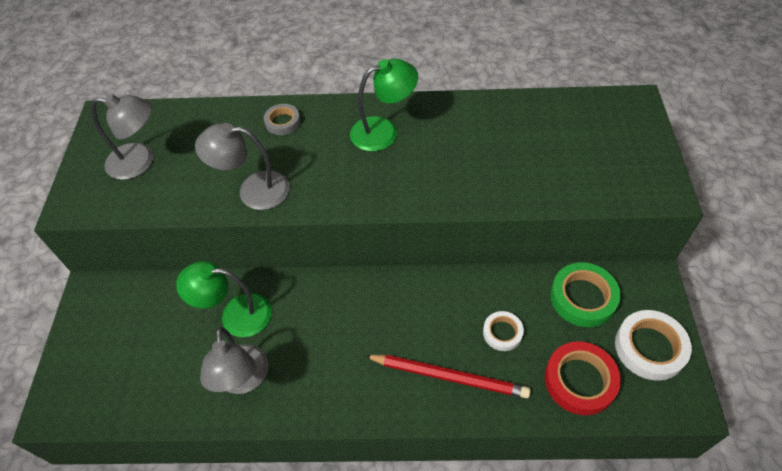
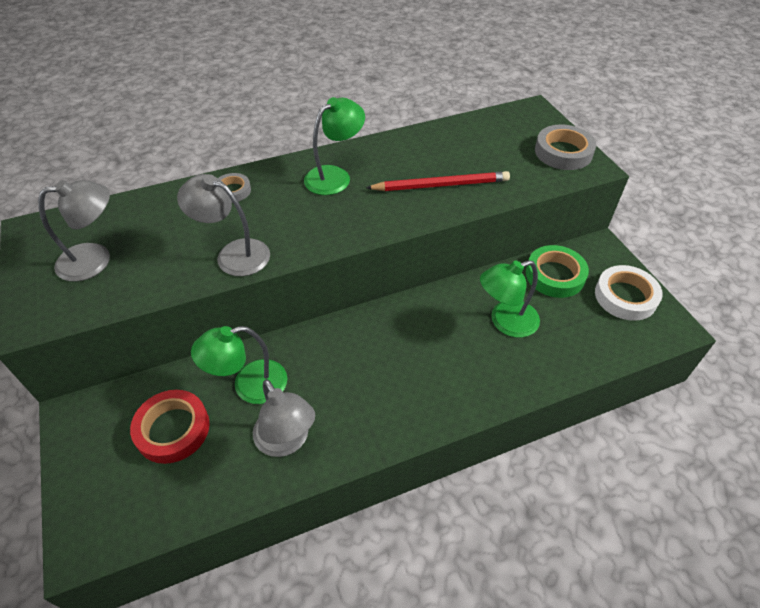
camera: 25 degrees left, 5 degrees down
grey lamp [195,123,290,210] -> grey lamp turned 45 degrees clockwise [177,174,270,276]
red pencil [364,355,531,398] -> red pencil moved to [366,171,510,191]
white tape [483,311,524,351] -> green lamp [480,260,540,338]
red tape [545,341,621,415] -> red tape moved to [130,390,210,464]
none -> grey tape [535,125,596,170]

